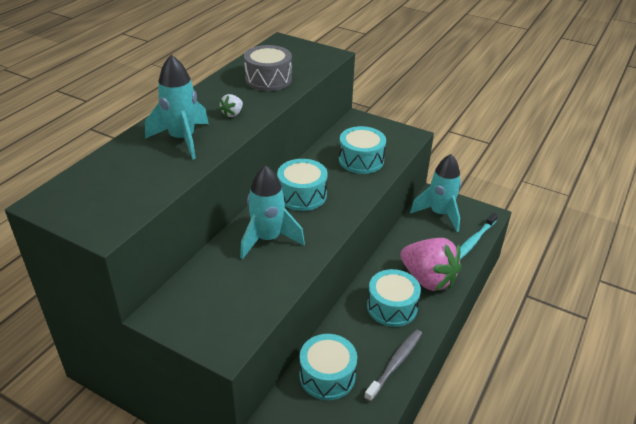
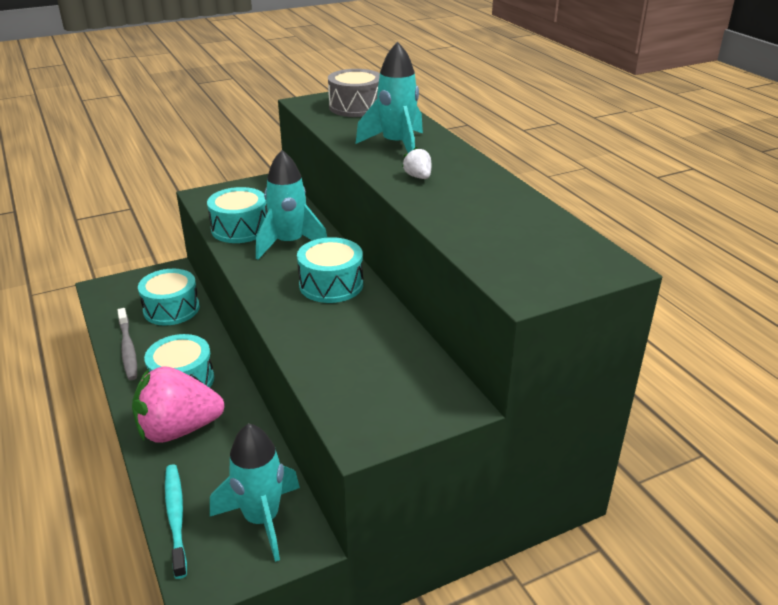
camera: 125 degrees right, 5 degrees down
grey drum [244,45,292,91] -> grey drum moved to [328,69,380,117]
turquoise drum [339,126,386,174] -> turquoise drum moved to [207,187,267,243]

